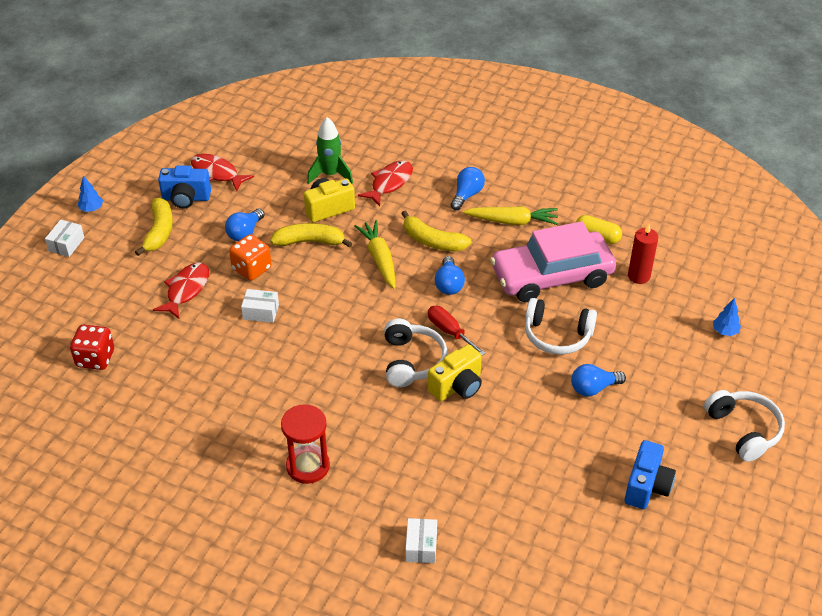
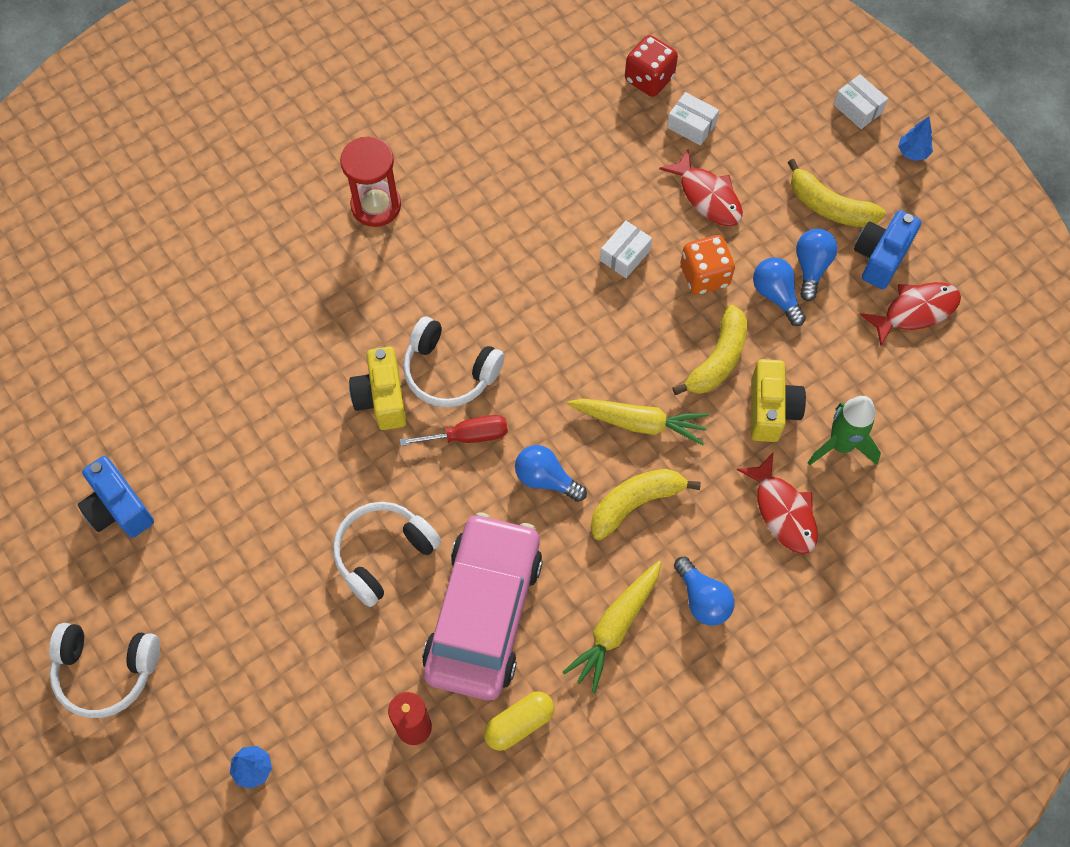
camera: 120 degrees right, 20 degrees up
white box [406,518,437,563] -> white box moved to [667,92,719,145]
blue light bulb [571,364,626,396] -> blue light bulb moved to [796,229,838,301]

